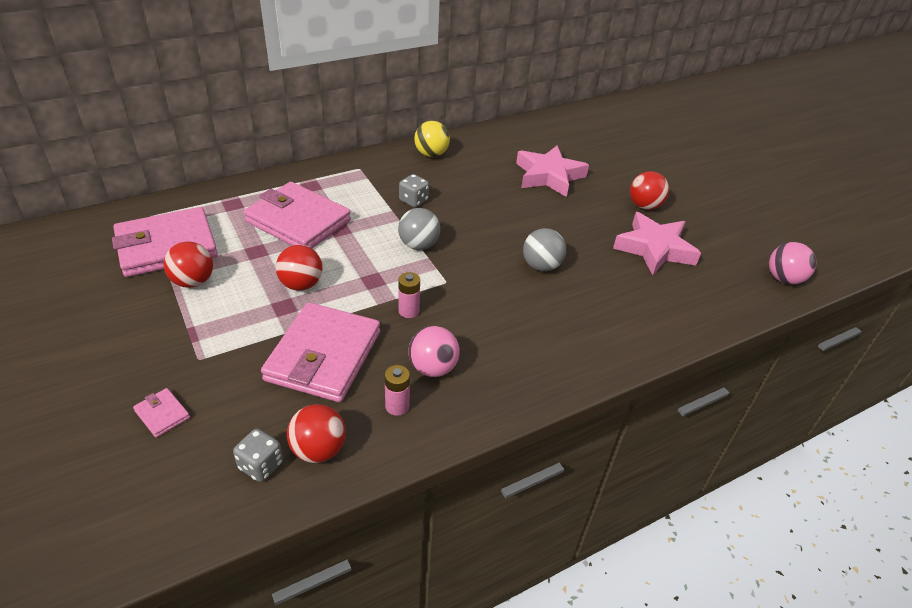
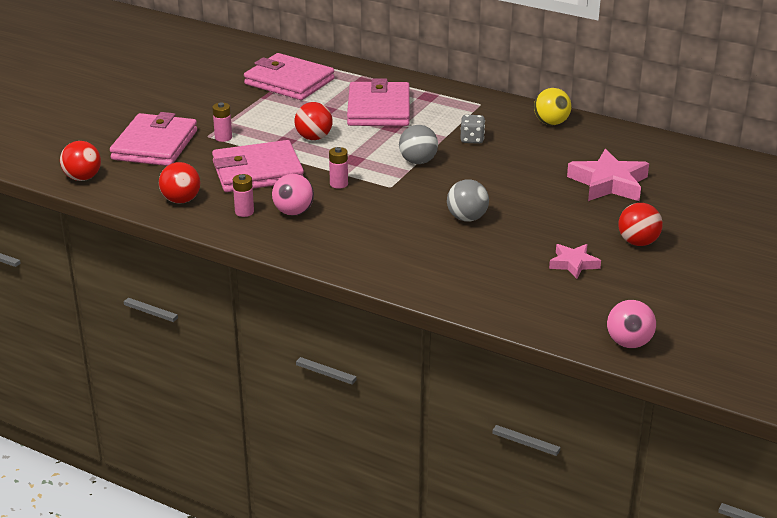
camera: 60 degrees right, 10 degrees down
pink wallet [133,388,190,438] -> pink wallet [110,112,197,166], size x2.47
red ball [164,241,213,288] -> red ball moved to [60,141,101,181]
grey dice [233,429,283,482] -> none
pink star [613,212,701,275] -> pink star [549,244,601,279], size x0.57
none -> pink battery [212,102,232,142]

